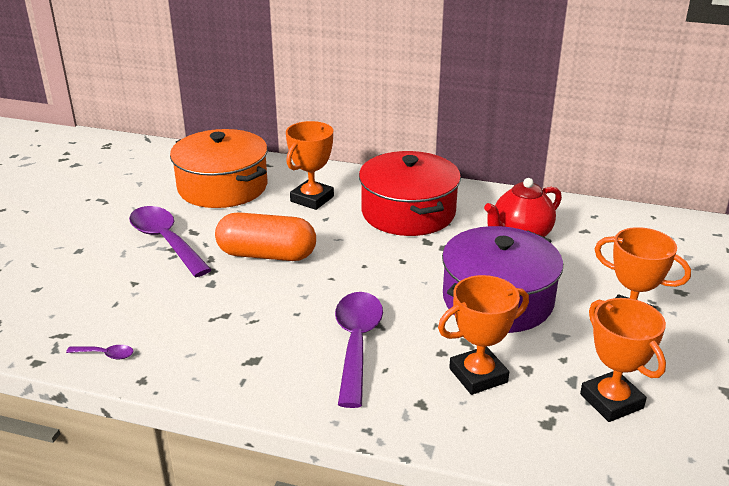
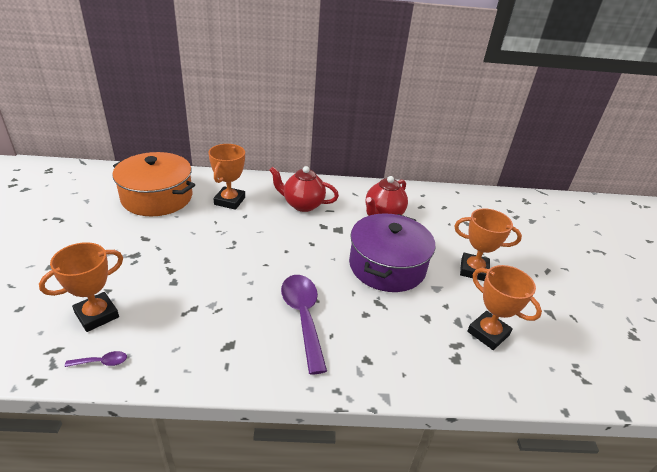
camera: 20 degrees left, 5 degrees up
purple spoon [129,206,212,277] -> none
orange capsule [215,212,316,261] -> none
red pot [359,151,461,236] -> red teapot [269,166,339,212]
orange trophy [438,275,529,395] -> orange trophy moved to [39,242,123,332]

